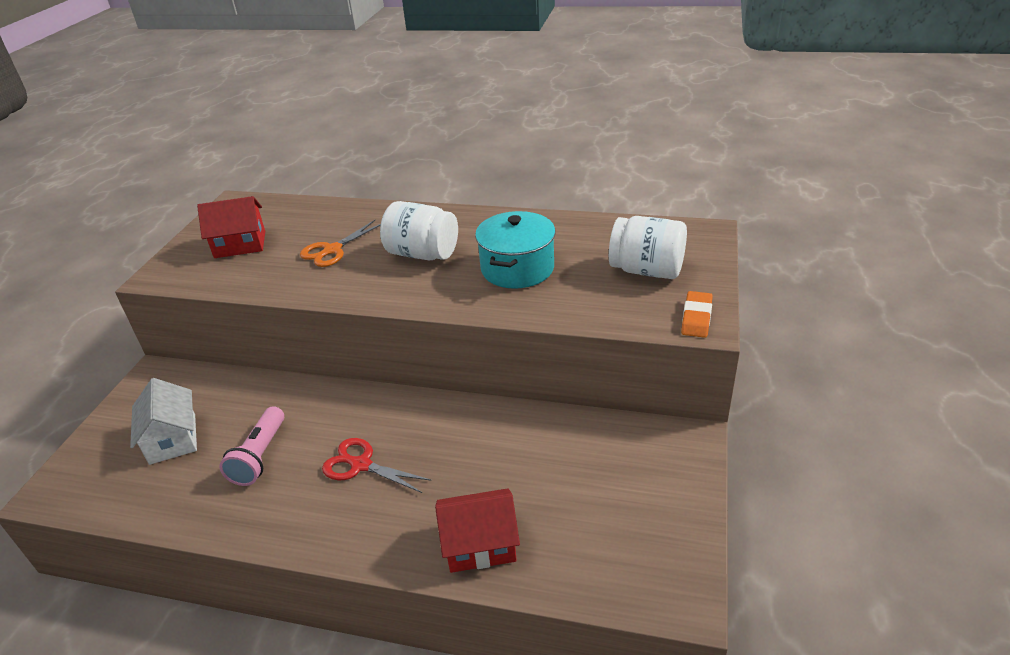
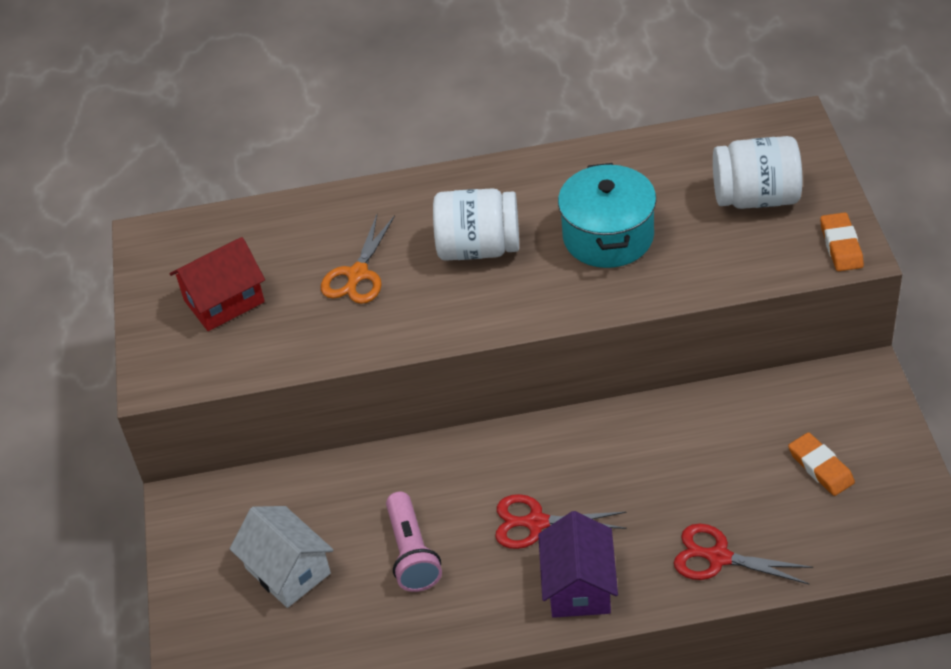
camera: 20 degrees left, 10 degrees up
red house [435,488,520,573] -> red scissors [674,524,813,584]
none -> purple house [538,511,618,618]
none -> orange eraser [788,432,855,496]

